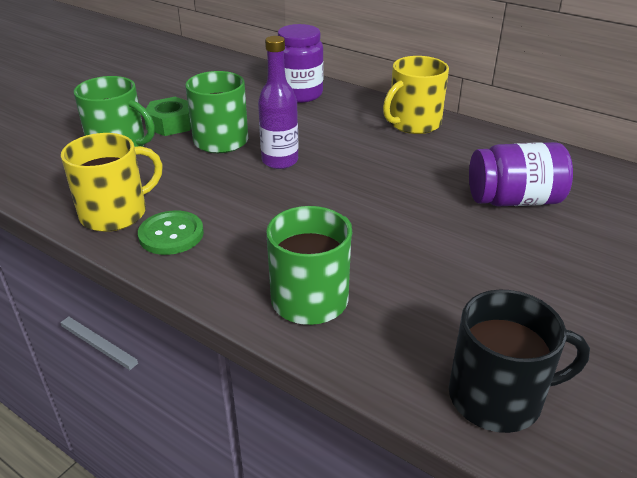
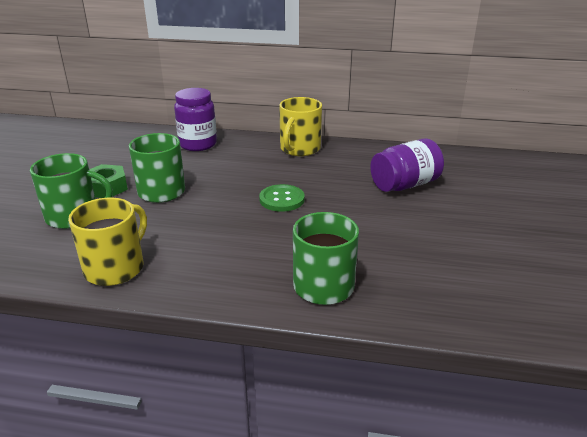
camera: 25 degrees left, 5 degrees down
green button [138,210,204,255] -> green button moved to [259,184,305,212]
purple bottle [258,36,298,169] -> none
black mug [449,290,590,433] -> none

